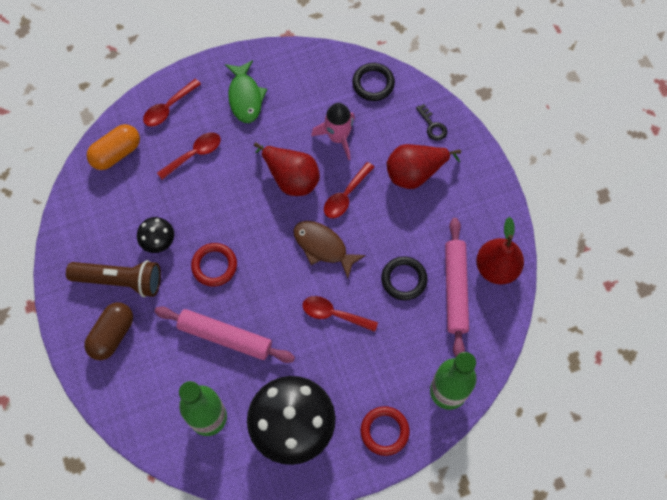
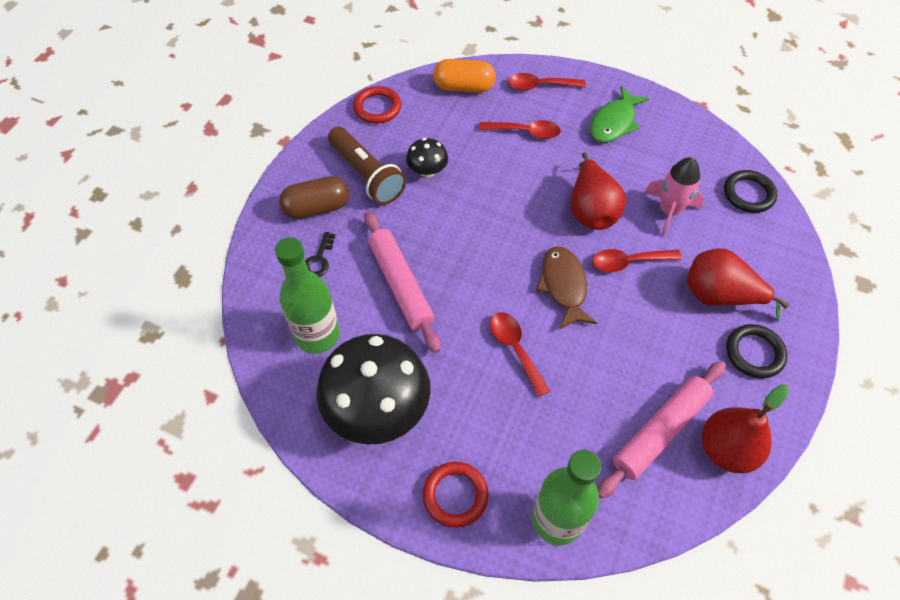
camera: 45 degrees right, 10 degrees down
red ring [191,243,237,287] -> red ring moved to [353,86,401,124]
black ring [381,256,428,301] -> black ring moved to [726,324,787,379]
black key [416,104,447,141] -> black key moved to [305,232,335,277]

